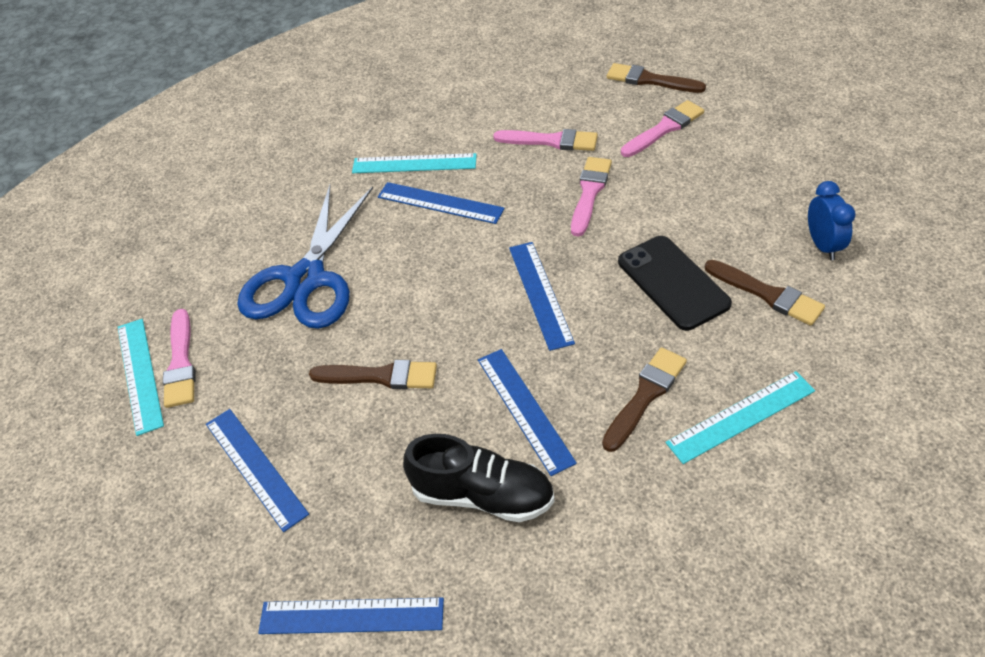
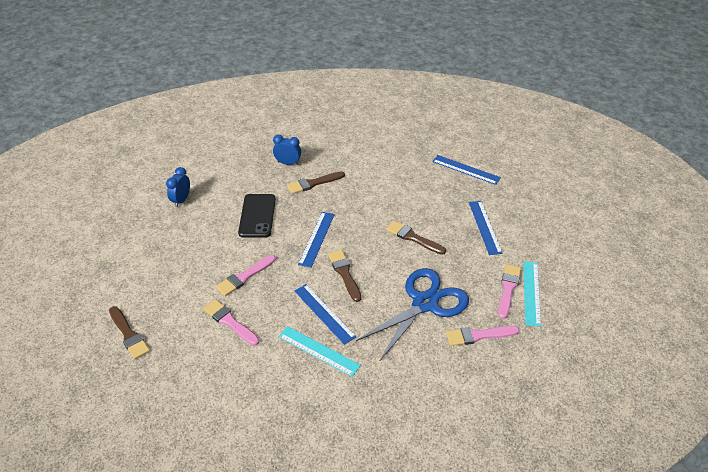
camera: 155 degrees left, 5 degrees down
black shoe [403,434,554,522] -> none
blue ruler [478,349,577,476] -> none
pink brush [621,100,704,157] -> pink brush moved to [446,326,519,346]
turquoise ruler [665,371,815,464] -> blue clock [273,135,301,165]
brown brush [705,260,825,326] -> brown brush moved to [328,250,361,302]

